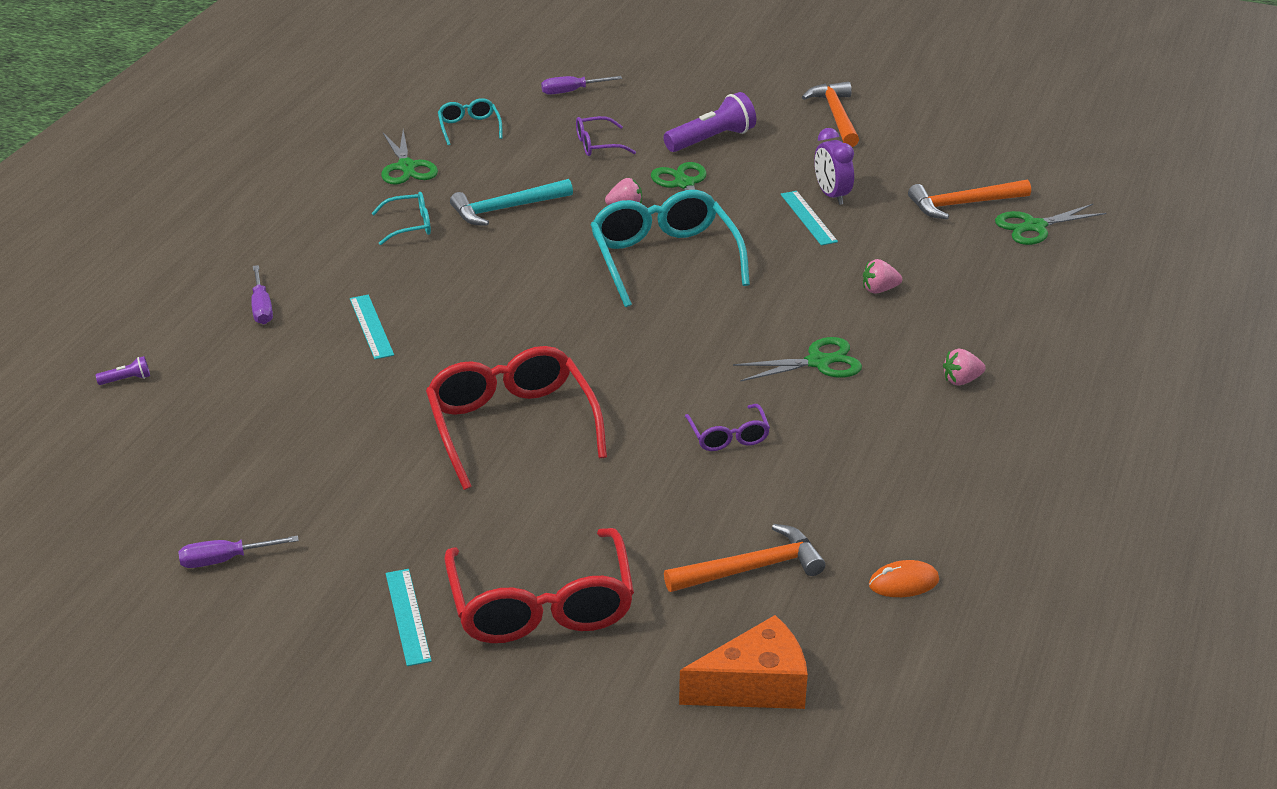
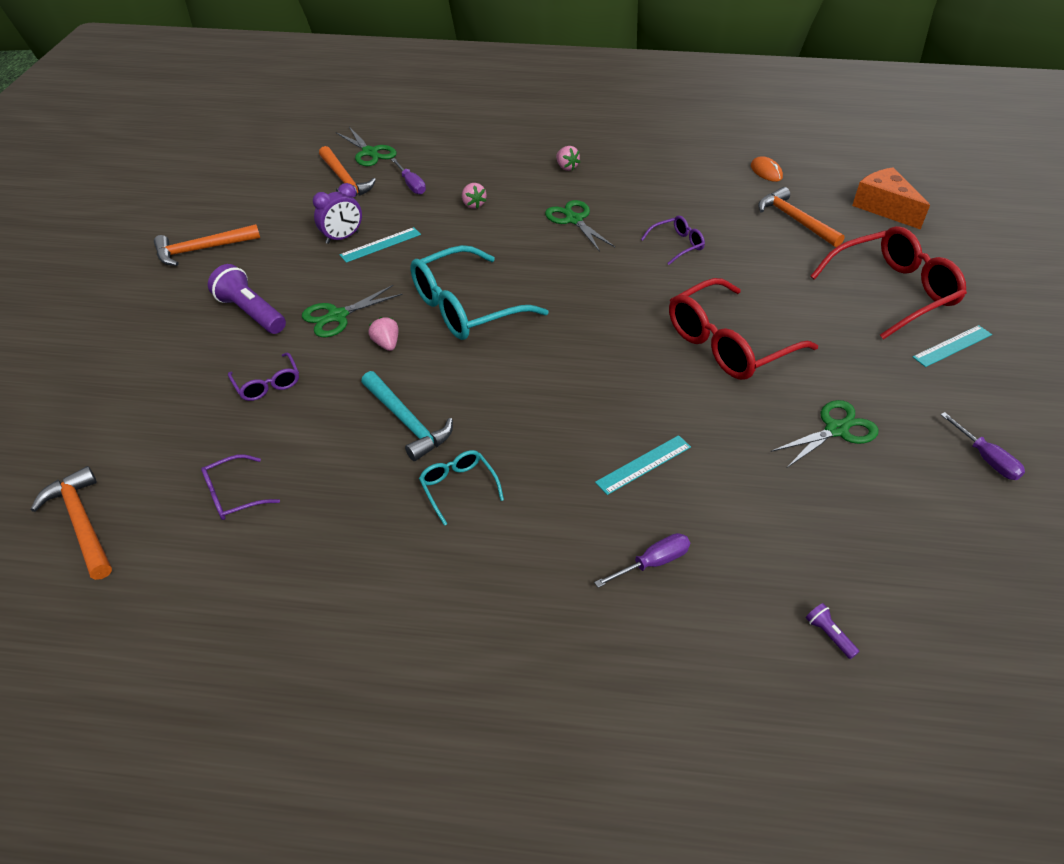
camera: 105 degrees left, 10 degrees up
green scissors [381,130,438,185] -> green scissors moved to [770,400,879,468]
turquoise glasses [438,98,502,145] -> purple glasses [201,454,280,520]
purple screwdriver [541,76,622,95] -> purple screwdriver moved to [391,158,426,195]
none -> orange hammer [31,466,112,580]

